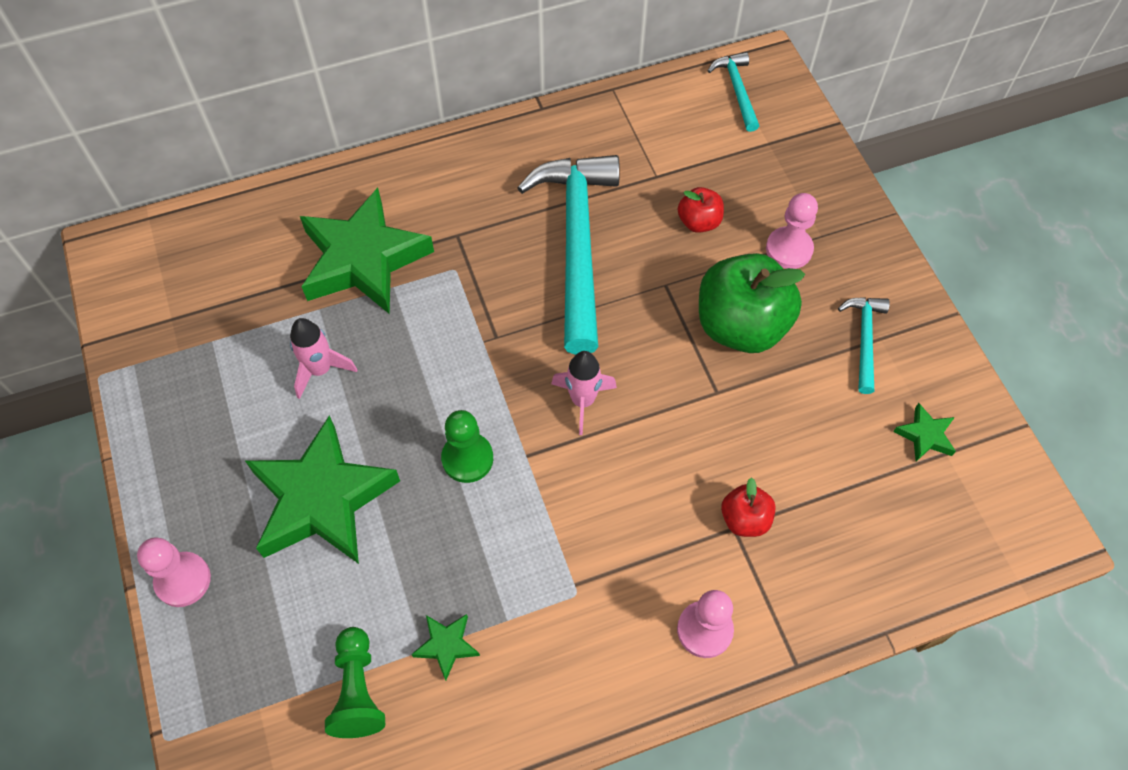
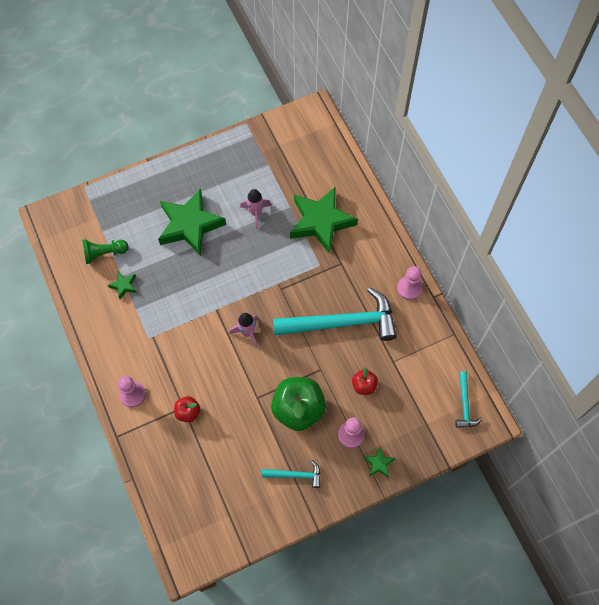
camera: 85 degrees right, 5 degrees up
pink pawn [137,537,211,607] -> pink pawn moved to [397,266,422,300]
green pawn [441,410,493,483] -> none
turquoise hammer [708,52,759,132] -> turquoise hammer turned 105 degrees clockwise [455,371,482,428]
green star [893,403,956,462] -> green star moved to [363,446,395,478]

